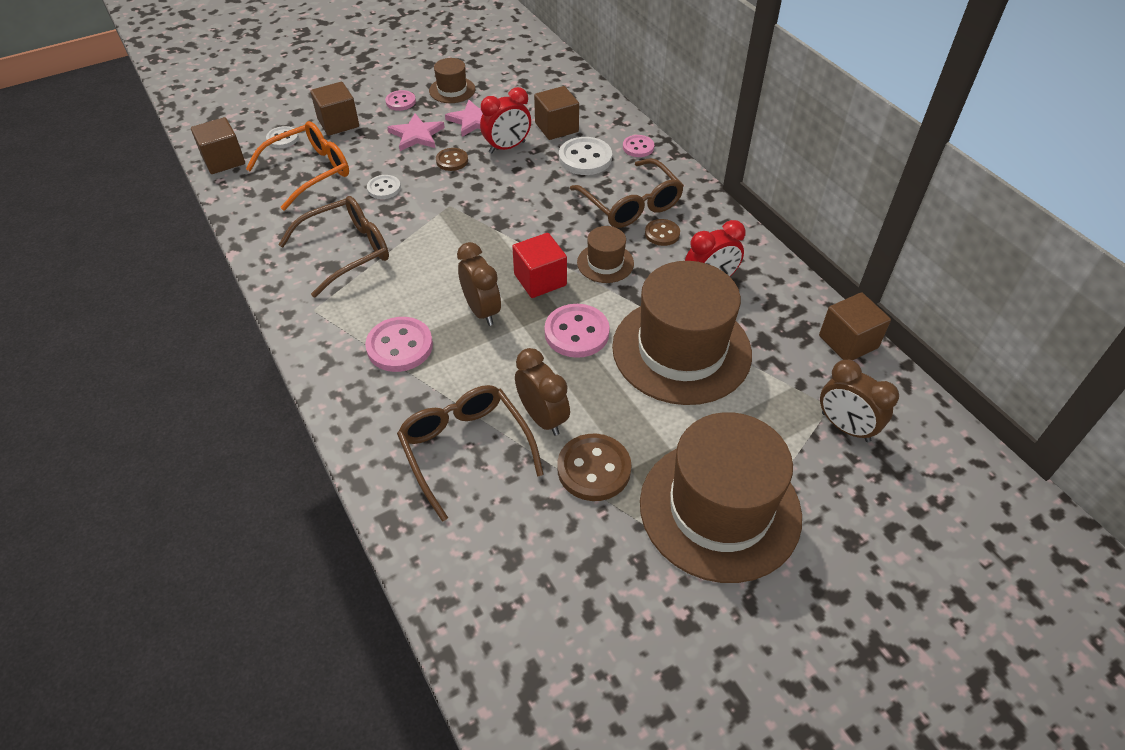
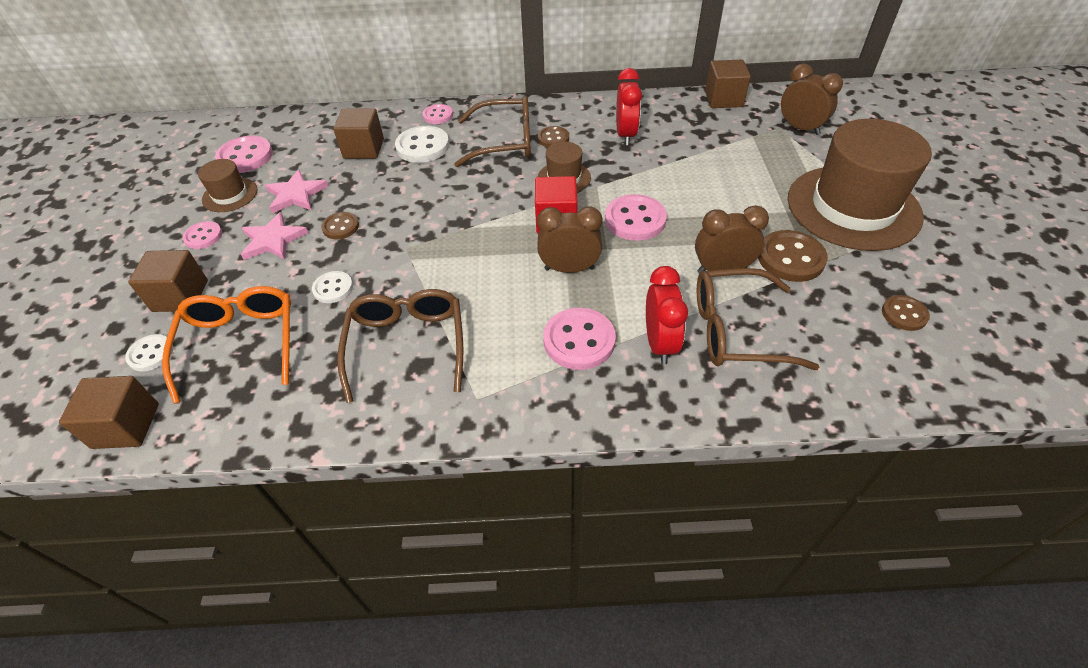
camera: 60 degrees left, 0 degrees up
red clock [480,87,531,153] -> red clock moved to [646,266,688,364]
brown hat [612,261,752,405] -> none
brown clock [820,360,899,442] -> brown clock turned 120 degrees counterclockwise [781,63,843,135]
none -> pink button [215,136,273,173]
none -> brown button [882,295,930,331]

